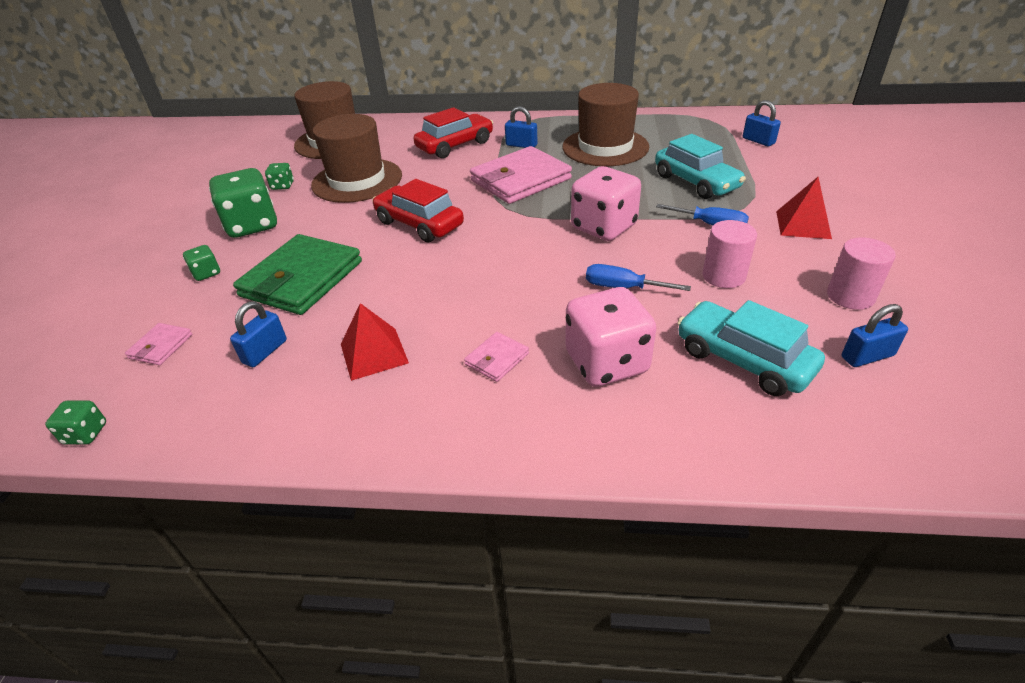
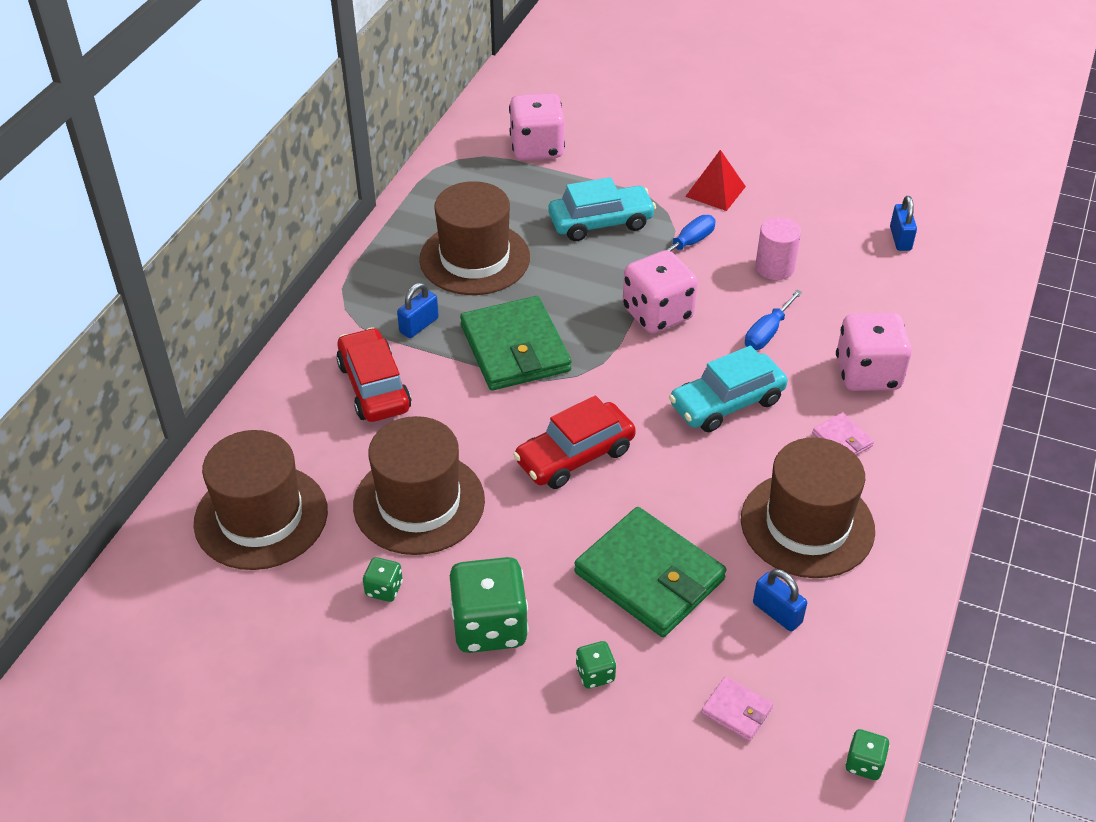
camera: 75 degrees left, 5 degrees up
red pyramid [341,303,409,381] -> brown hat [741,437,875,578]
pink wallet [470,146,572,204] -> green wallet [460,296,572,391]
turquoise car [677,300,825,396] -> turquoise car moved to [669,346,788,432]
blue padlock [743,100,781,147] -> pink dice [509,93,565,160]
pink cylinder [827,237,896,310] -> none

